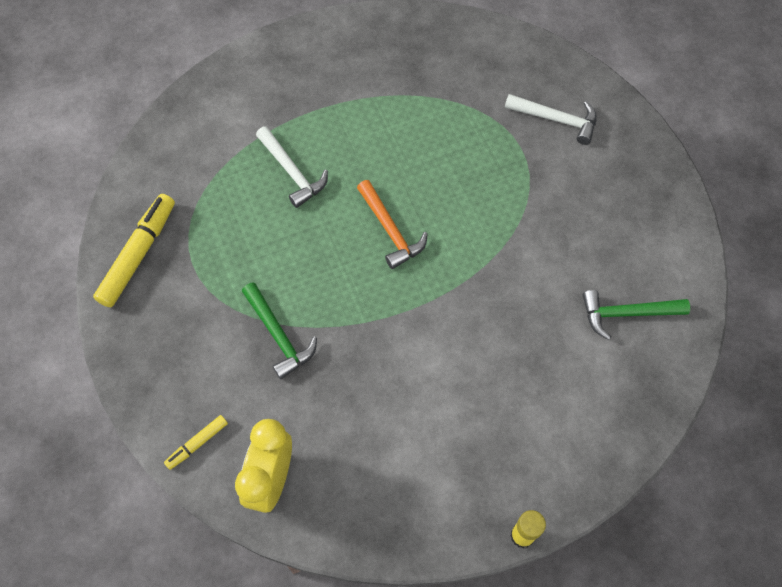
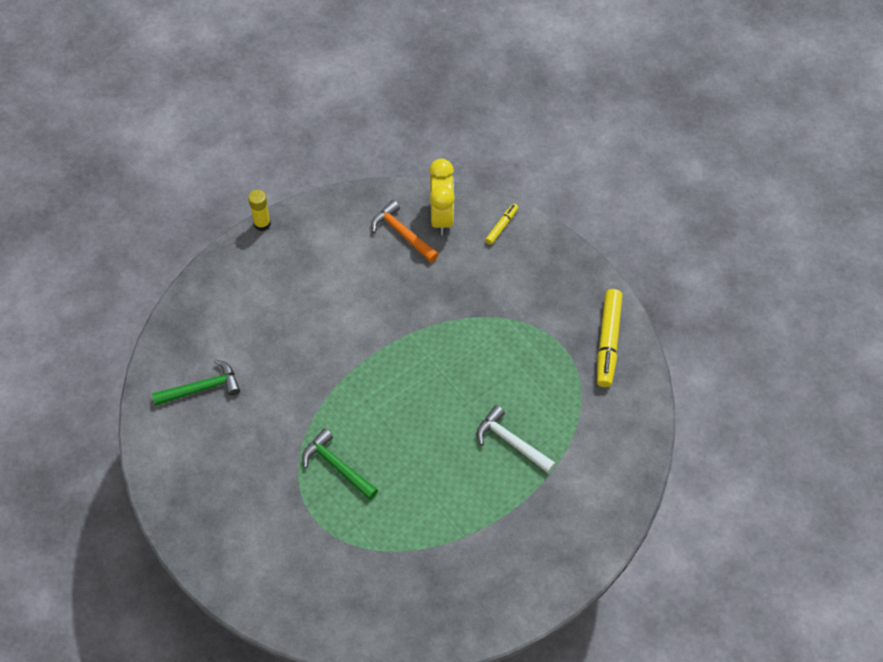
camera: 165 degrees right, 5 degrees down
green hammer [242,282,317,379] -> green hammer moved to [302,428,378,500]
orange hammer [357,180,428,269] -> orange hammer moved to [371,200,439,263]
white hammer [505,94,597,145] -> none

